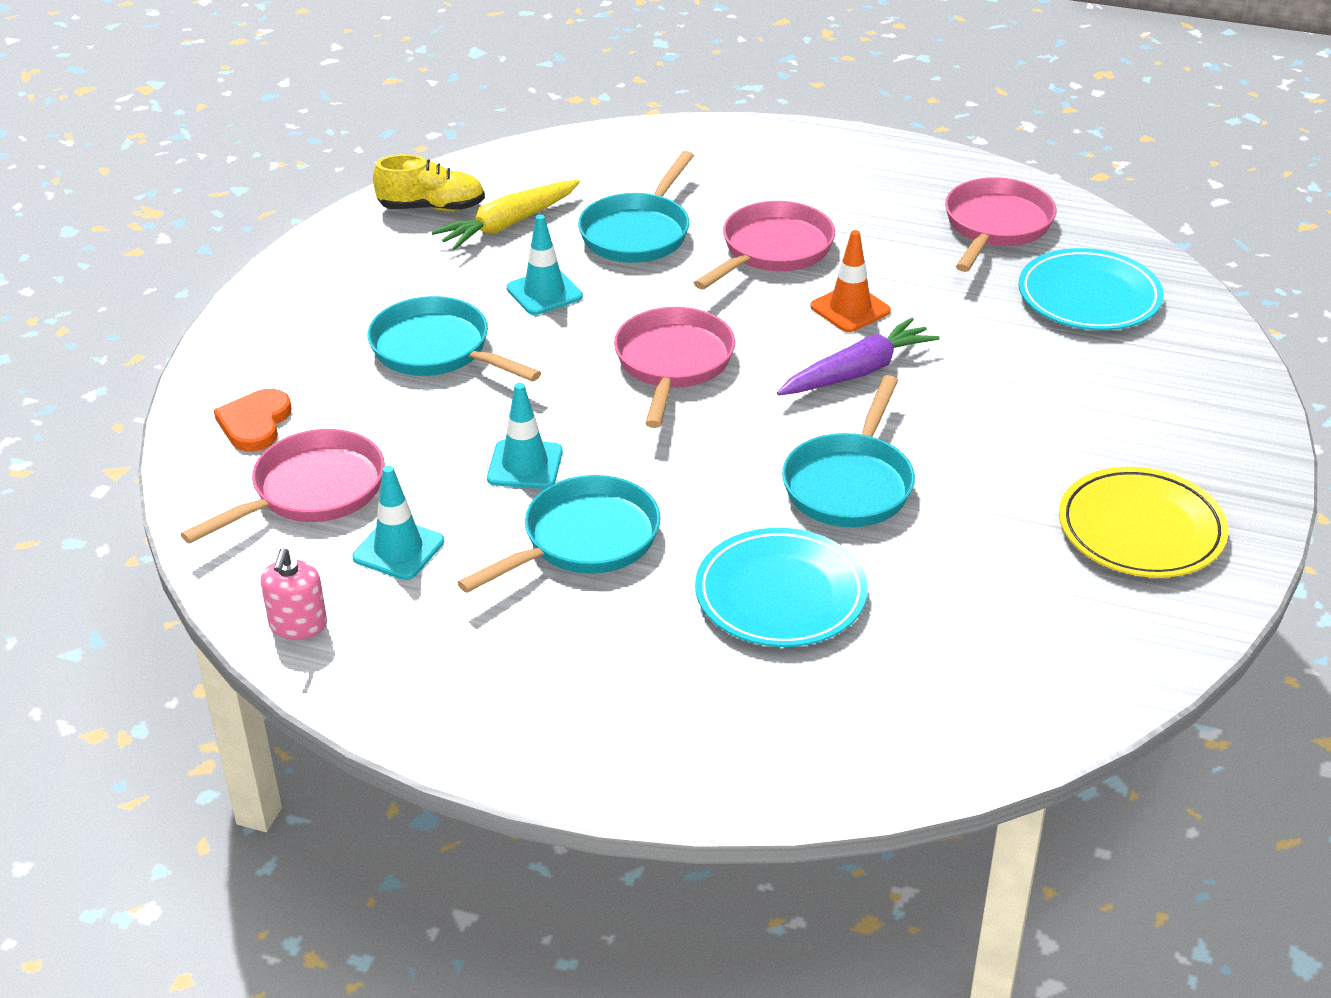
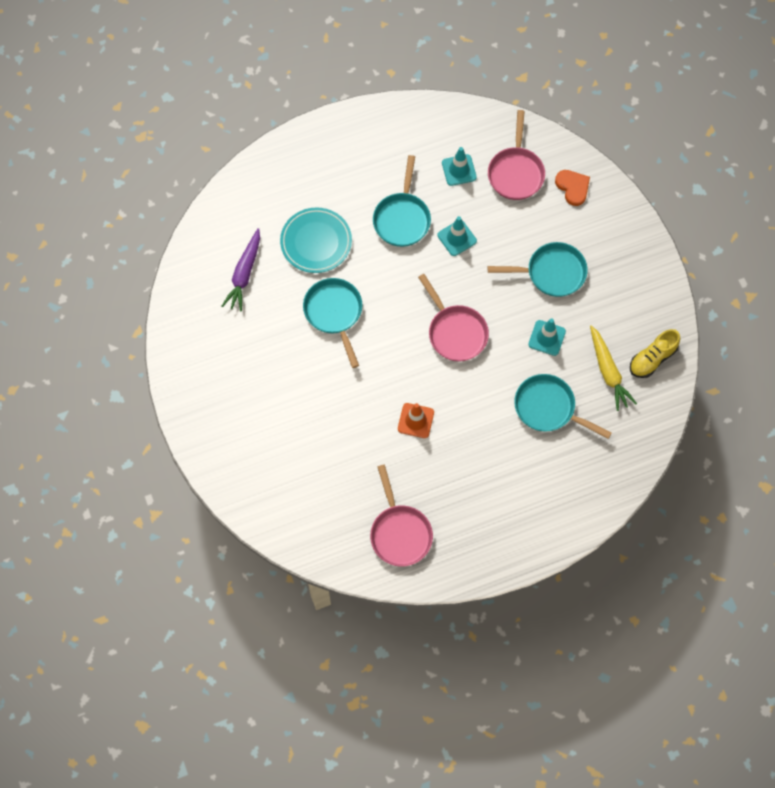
camera: 140 degrees right, 30 degrees up
pink soap dispenser [260,548,327,639] -> none
yellow carrot [432,180,580,250] -> yellow carrot turned 150 degrees clockwise [590,325,637,411]
turquoise pan [578,151,694,263] -> turquoise pan turned 45 degrees counterclockwise [514,374,612,439]
pink pan [694,201,835,289] -> none
purple carrot [777,318,940,395] -> purple carrot moved to [222,228,260,312]
turquoise plate [1018,248,1164,330] -> none
yellow plate [1059,467,1229,578] -> none

